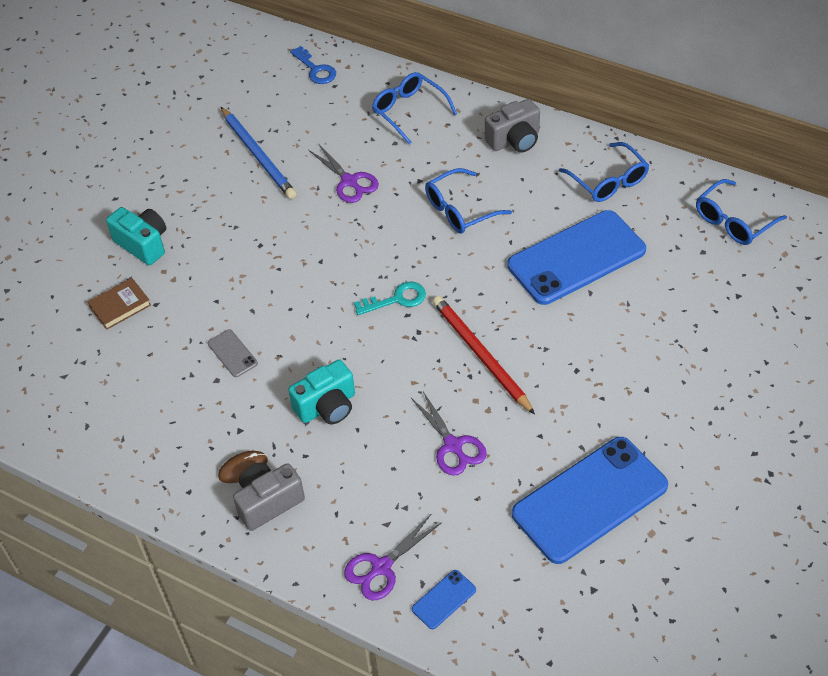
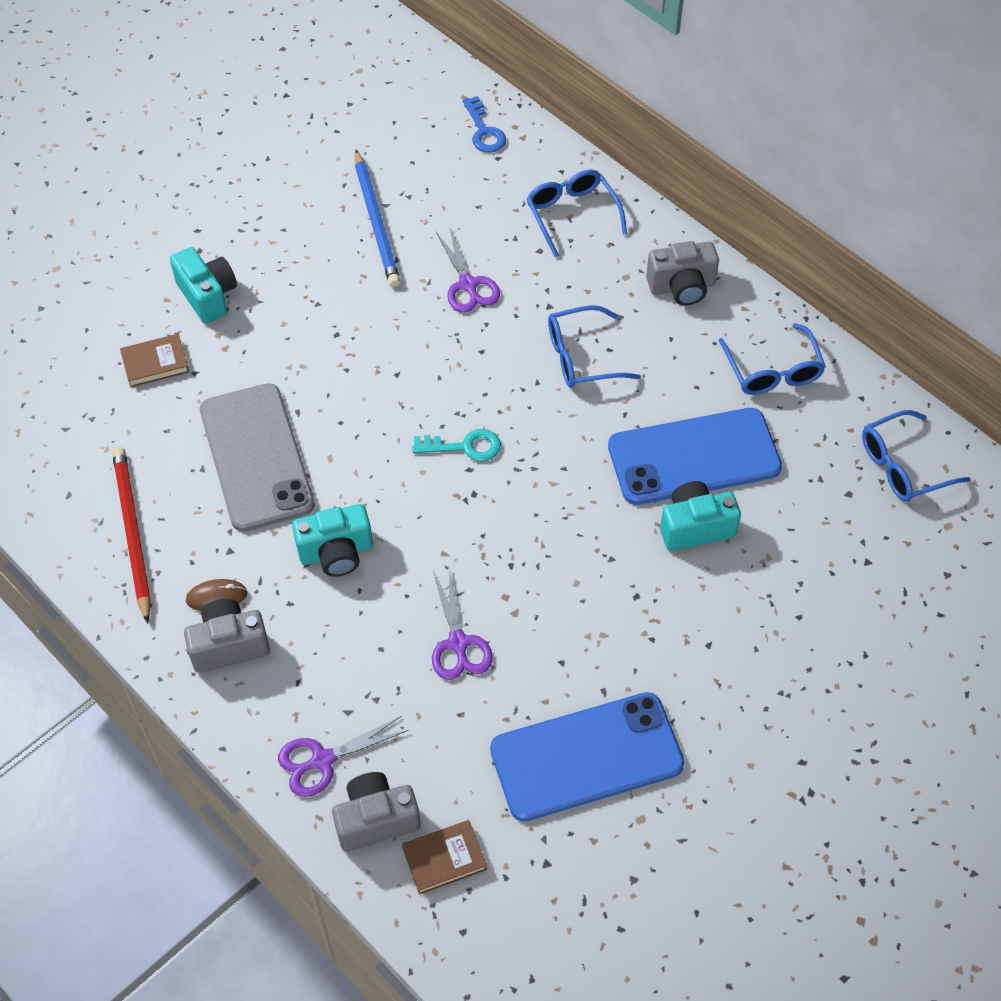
camera: 15 degrees right, 5 degrees up
grey phone [208,329,258,377] -> grey phone [200,383,315,532], size x2.47
blue phone [412,570,476,629] -> grey camera [332,772,420,852]
red pencil [432,296,535,415] -> red pencil moved to [112,447,151,624]
none -> brown book [402,820,487,895]
none -> turquoise camera [660,481,741,551]

